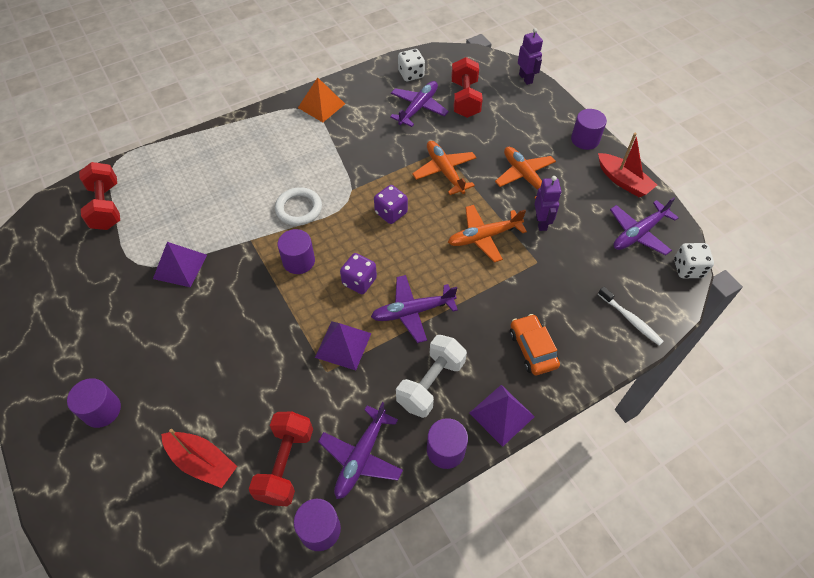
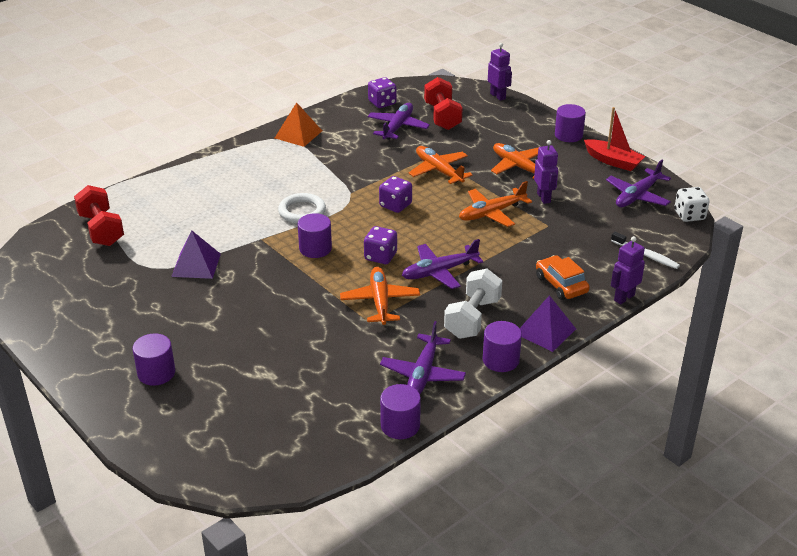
camera: 10 degrees left, 20 degrees down
red boat [161,429,237,488] -> none
red dumbbell [249,411,313,506] -> none
purple pyramid [315,321,371,370] -> orange plane [340,267,420,325]
white dice [398,49,425,81] -> purple dice [368,77,396,108]
none -> purple robot [611,236,645,304]

